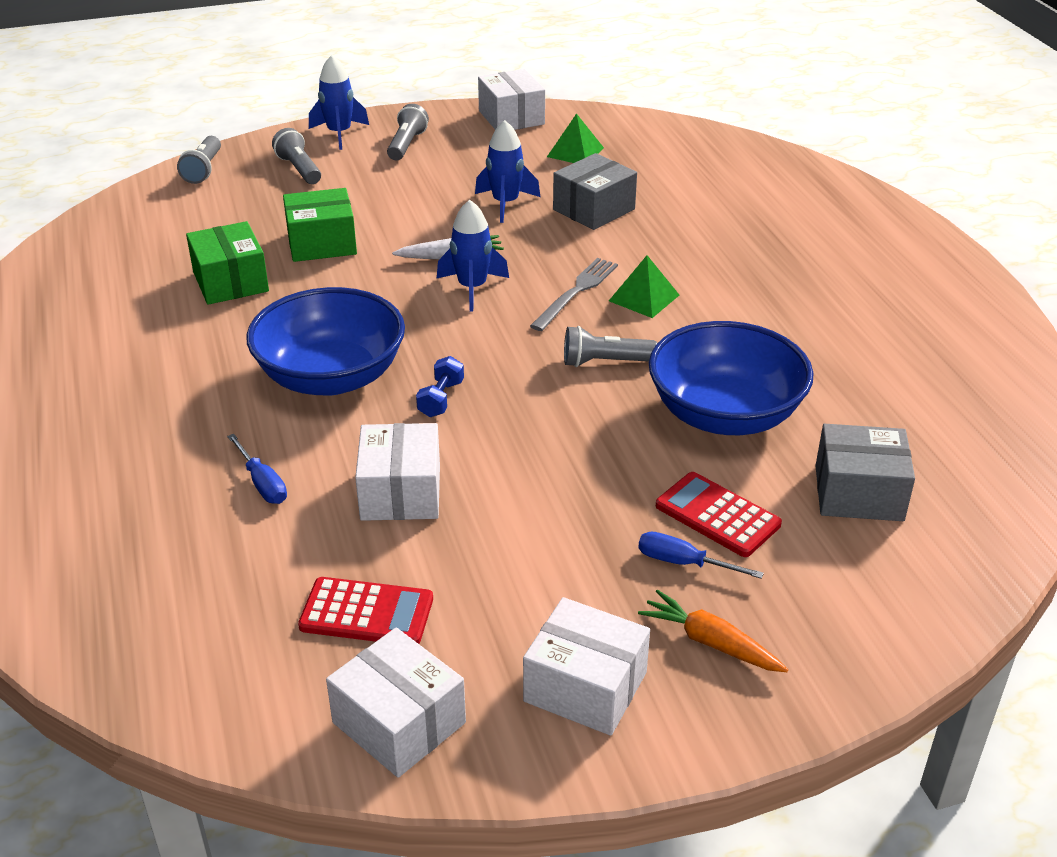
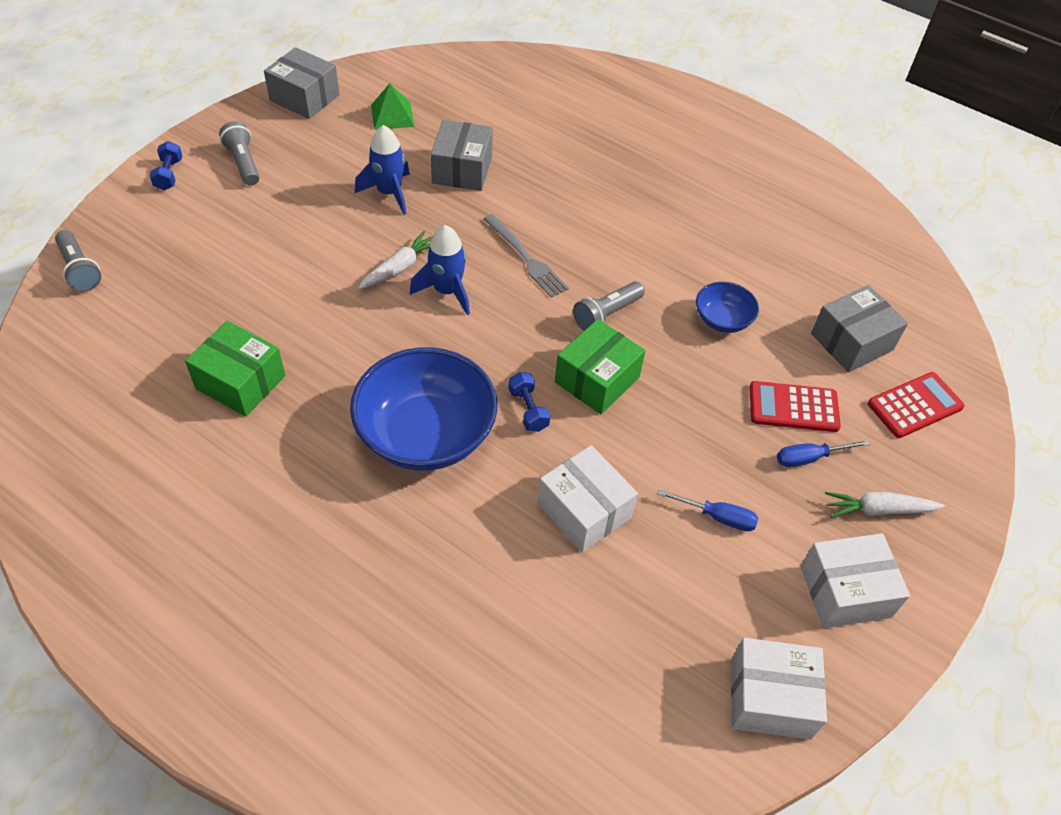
camera: 40 degrees left, 15 degrees up
blue screwdriver [227,434,287,504] -> blue screwdriver moved to [657,489,758,531]
grey flashlight [272,128,321,184] -> none
green box [283,188,357,262] -> green box moved to [555,319,646,414]
red calculator [298,577,433,644] -> red calculator moved to [868,372,965,438]
blue rocket [309,55,369,150] -> blue dumbbell [150,141,182,190]
white box [478,69,545,130] -> grey box [264,47,340,119]
grey fork [530,258,618,331] -> grey fork turned 150 degrees clockwise [484,214,569,298]
green pyramid [609,255,679,318] -> none
orange carrot [638,590,788,672] -> white carrot [825,492,945,518]
blue bowl [649,321,814,435] -> blue bowl [696,282,759,333], size x0.49

